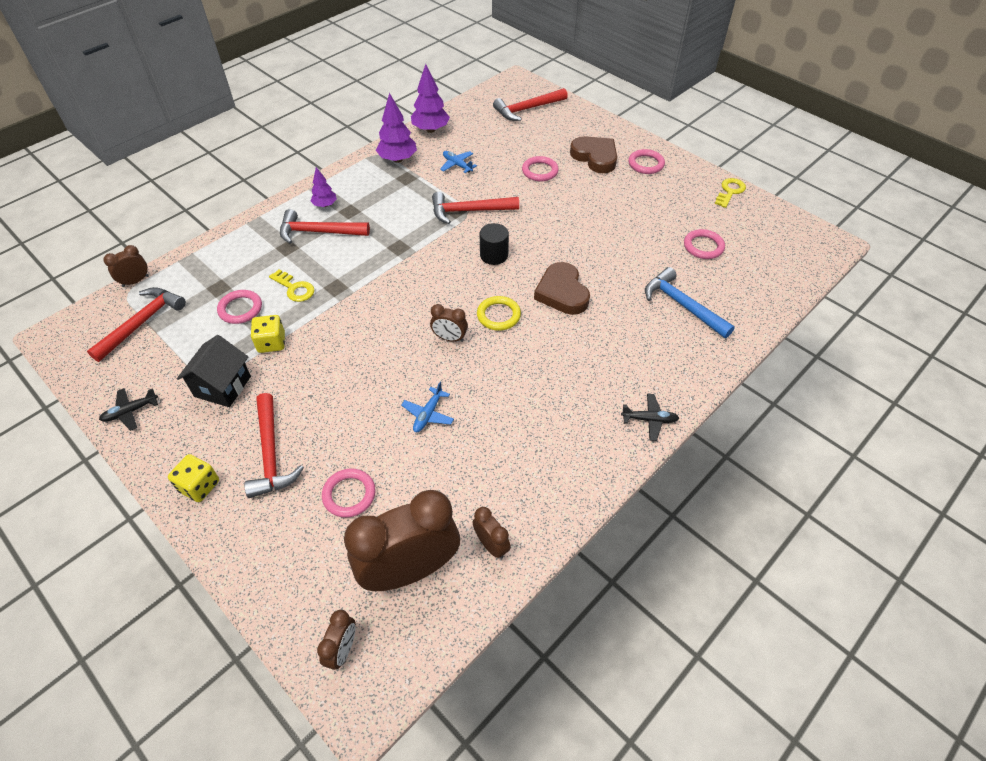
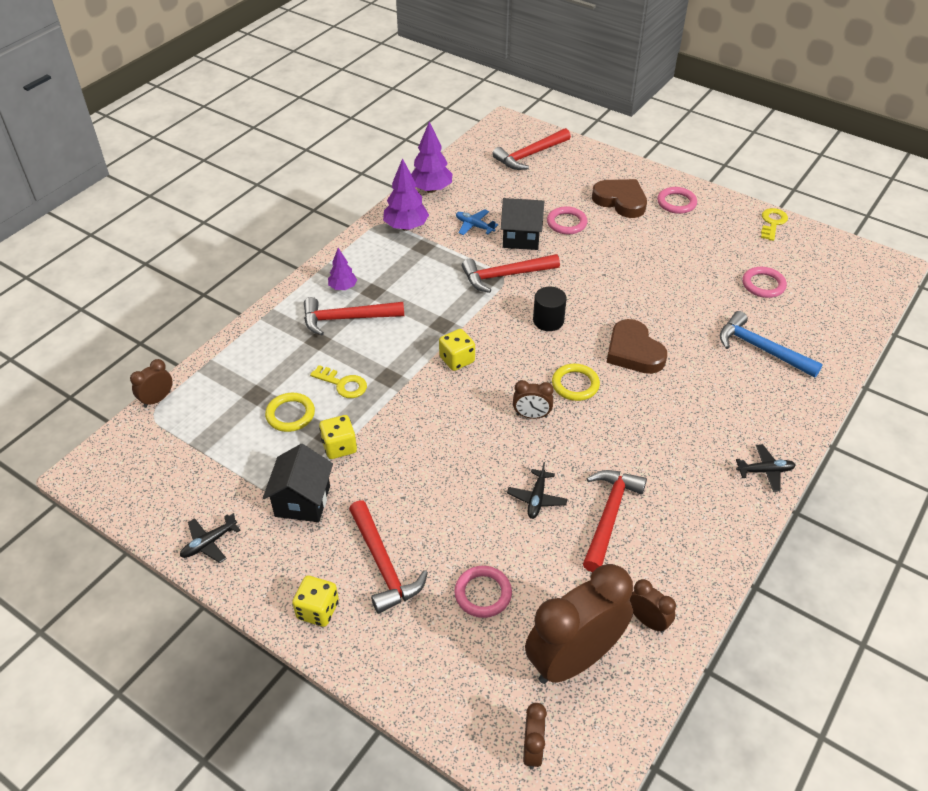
camera: 10 degrees left, 5 degrees down
red hammer [87,287,186,362] -> red hammer moved to [583,470,647,572]
pink ring [217,290,262,324] -> yellow ring [265,393,315,432]
blue plane [401,382,454,432] -> black plane [507,462,567,519]
none -> yellow dice [439,329,475,371]
none -> black house [501,198,544,250]

